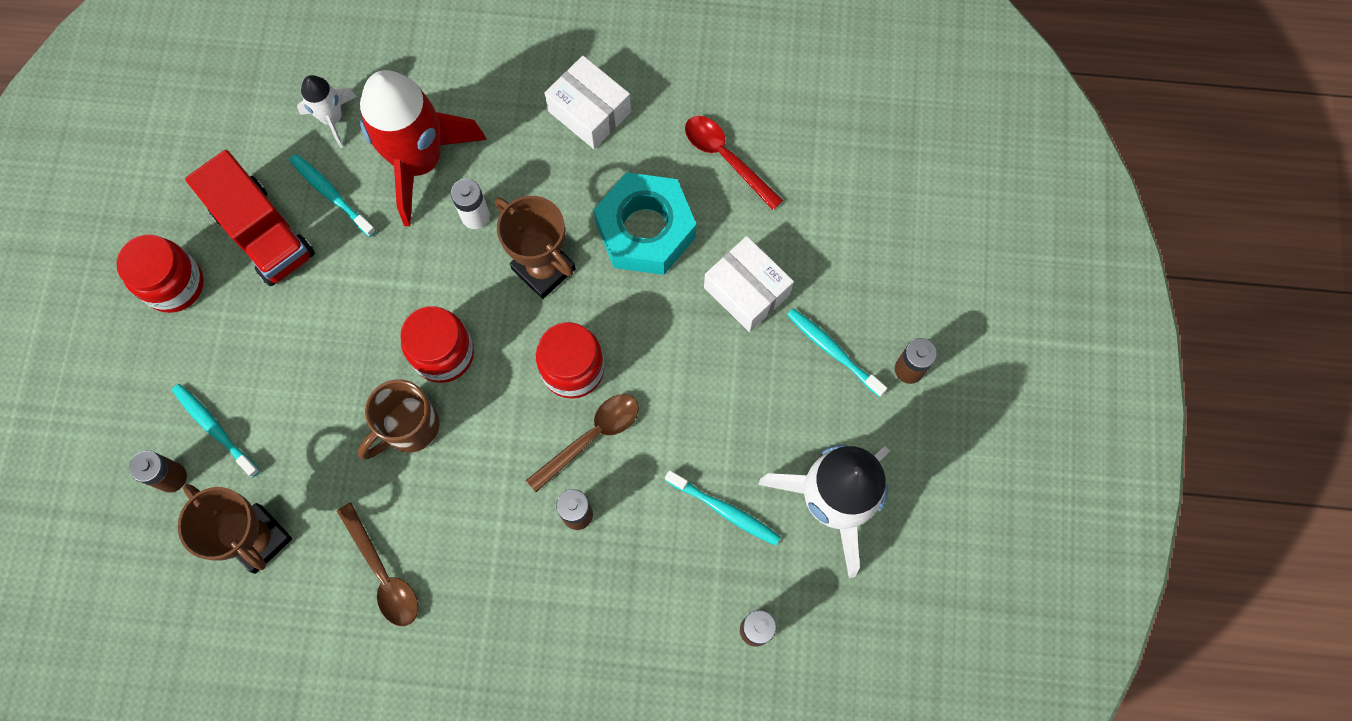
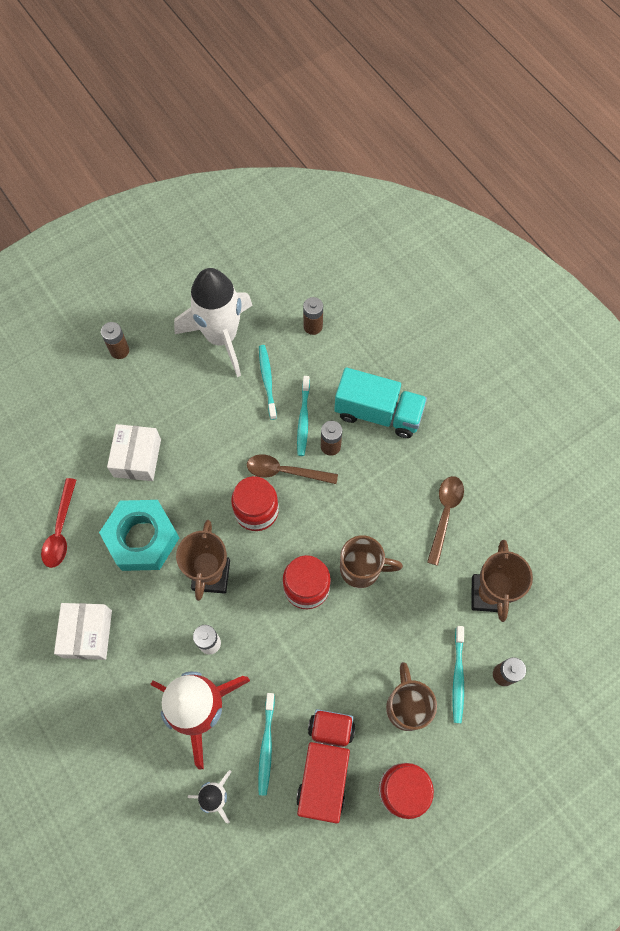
camera: 130 degrees left, 5 degrees down
turquoise toothbrush [787,308,887,397] -> turquoise toothbrush moved to [297,376,310,456]
none -> turquoise truck [334,367,427,438]
none -> brown mug [386,662,437,731]

